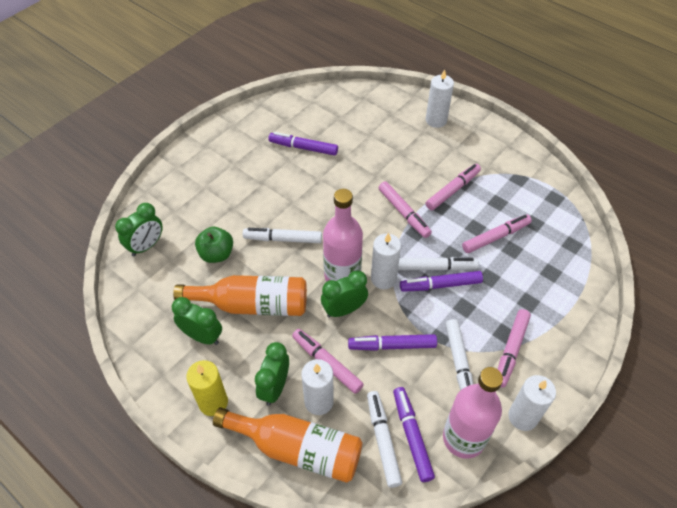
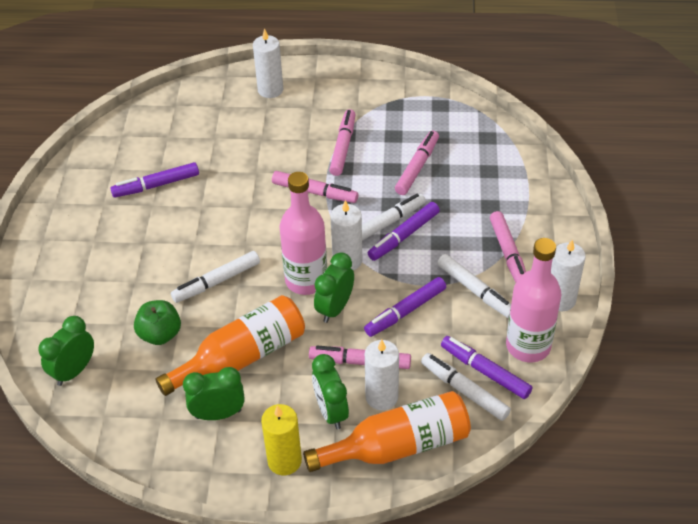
camera: 35 degrees left, 5 degrees down
green clock [115,203,163,256] -> green clock turned 150 degrees counterclockwise [39,316,94,386]

